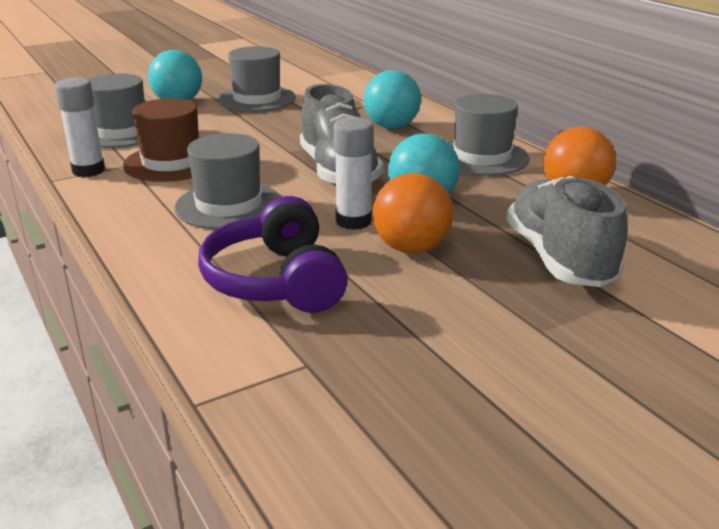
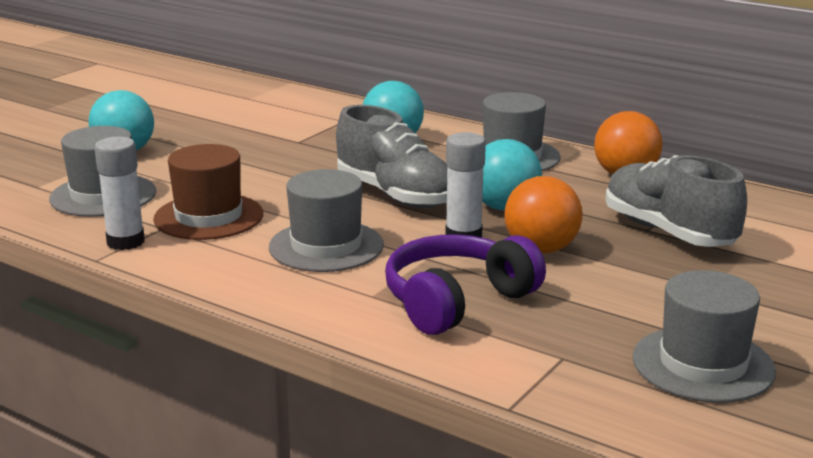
camera: 25 degrees left, 5 degrees down
purple headphones [198,196,347,313] -> purple headphones turned 90 degrees clockwise [385,234,546,335]
grey hat [218,46,296,112] -> grey hat moved to [633,270,776,403]

